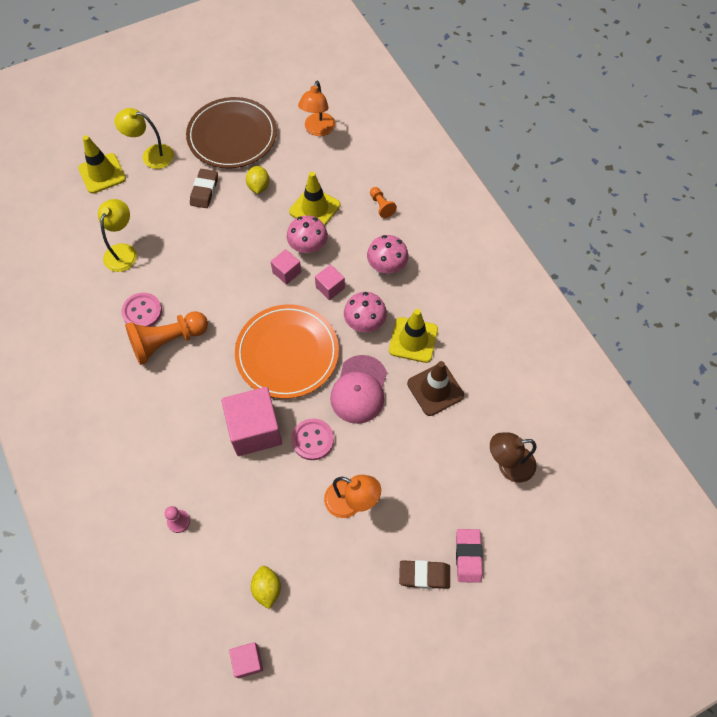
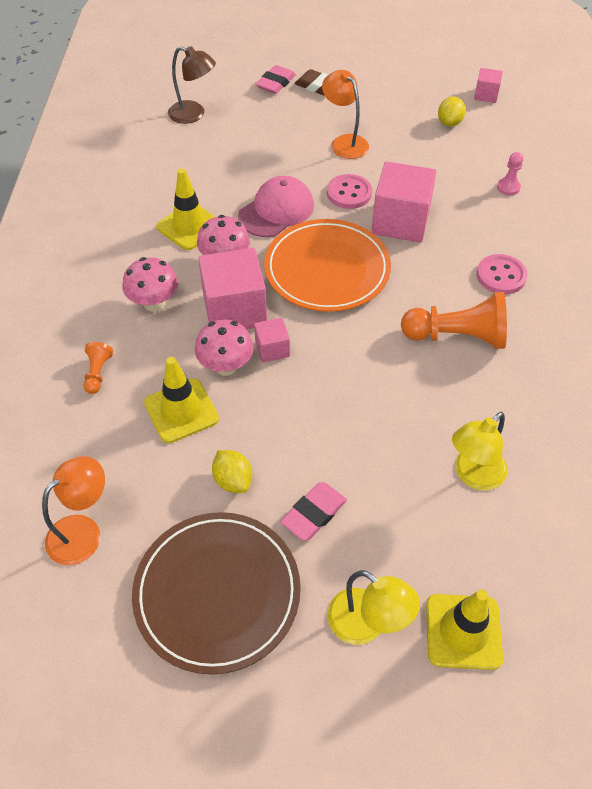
camera: 150 degrees left, 10 degrees down
pink button [122,293,162,327] -> pink button moved to [477,254,527,294]
brown eraser [190,169,218,208] -> pink eraser [280,482,347,541]
yellow lemon [246,166,269,194] -> yellow lemon turned 60 degrees counterclockwise [212,450,252,493]
pink cube [315,265,345,300] -> pink cube [198,248,267,329], size x2.00
brown traffic cone [407,361,464,416] -> none

